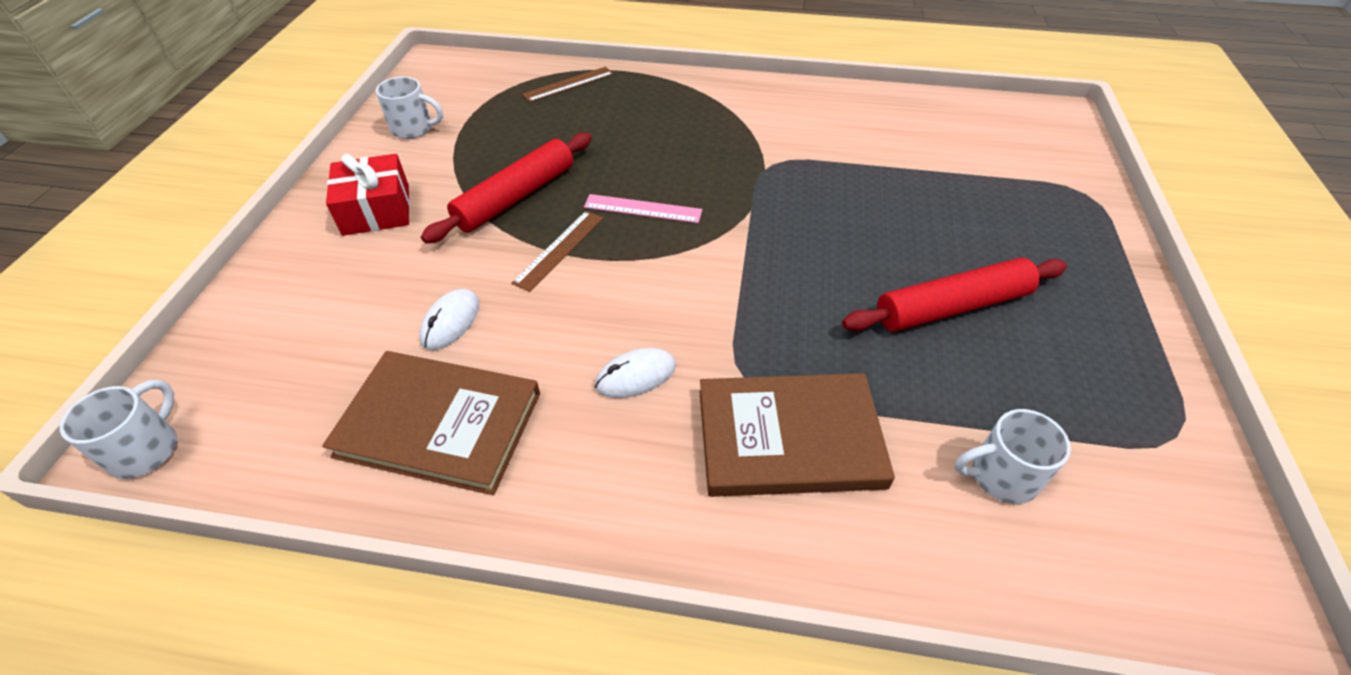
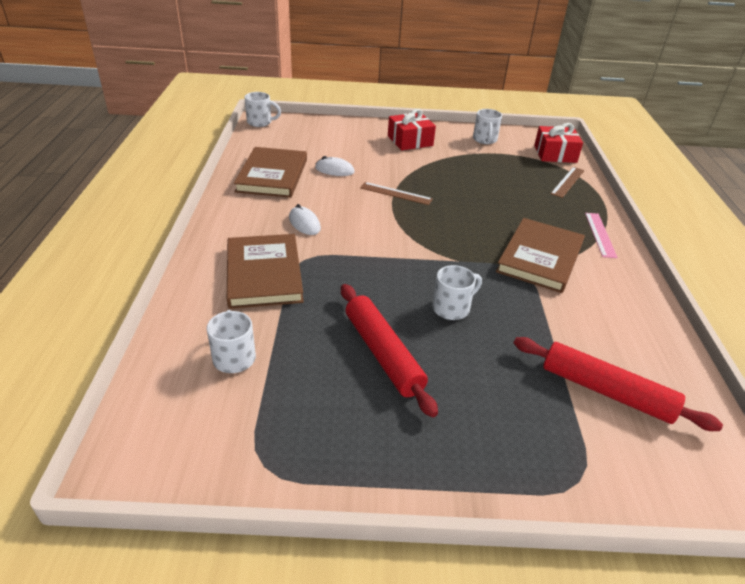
camera: 80 degrees right, 10 degrees down
red rolling pin [421,133,592,243] -> red rolling pin moved to [514,337,723,431]
brown ruler [522,67,614,102] -> brown ruler turned 75 degrees clockwise [550,167,585,198]
pink ruler [584,194,702,223] -> pink ruler moved to [585,213,618,258]
none -> white mug [432,265,482,320]
none -> brown book [496,218,585,293]
none -> red gift [534,123,583,163]

